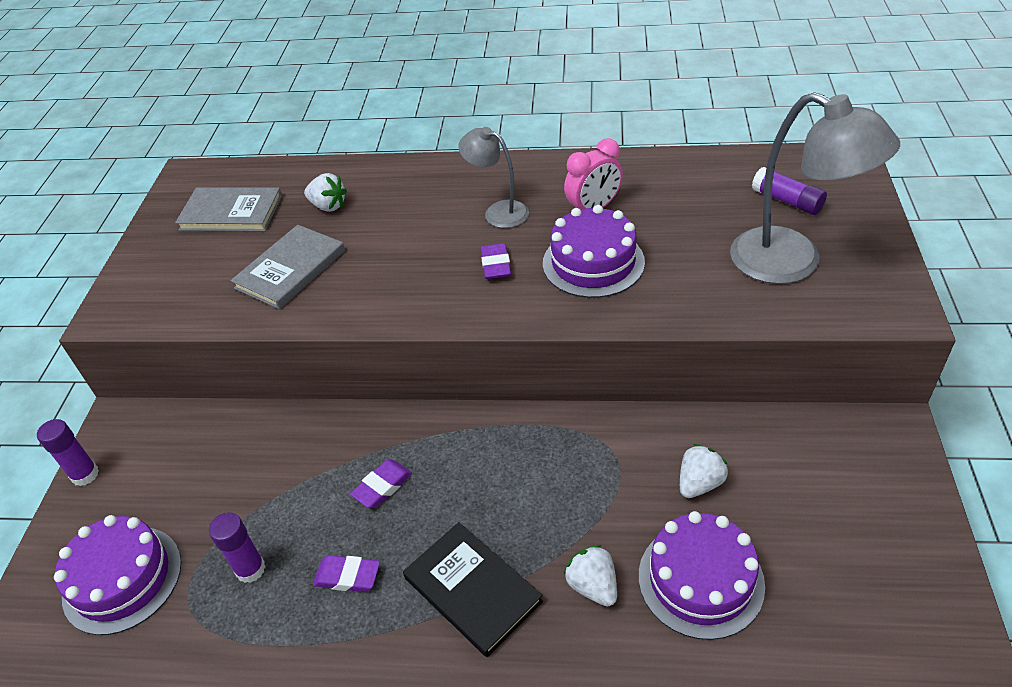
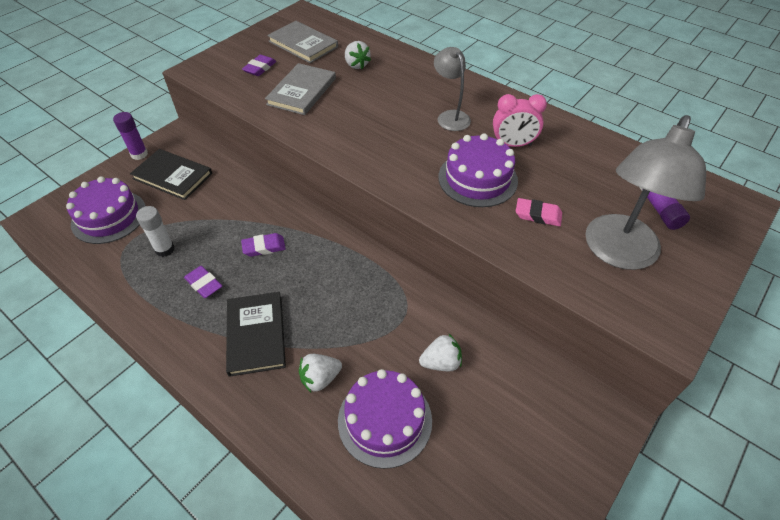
camera: 30 degrees right, 5 degrees up
purple glue stick [209,512,266,583] -> white glue stick [136,206,175,257]
grey book [231,225,345,309] -> grey book turned 45 degrees counterclockwise [265,63,336,115]
purple eraser [481,243,511,279] -> purple eraser moved to [242,55,276,76]
white strawberry [564,545,617,607] -> white strawberry turned 120 degrees counterclockwise [299,354,342,392]
grey lamp [730,92,900,284] -> grey lamp turned 45 degrees clockwise [585,115,706,270]
none -> black book [130,149,212,200]
none -> pink eraser [516,198,562,226]

